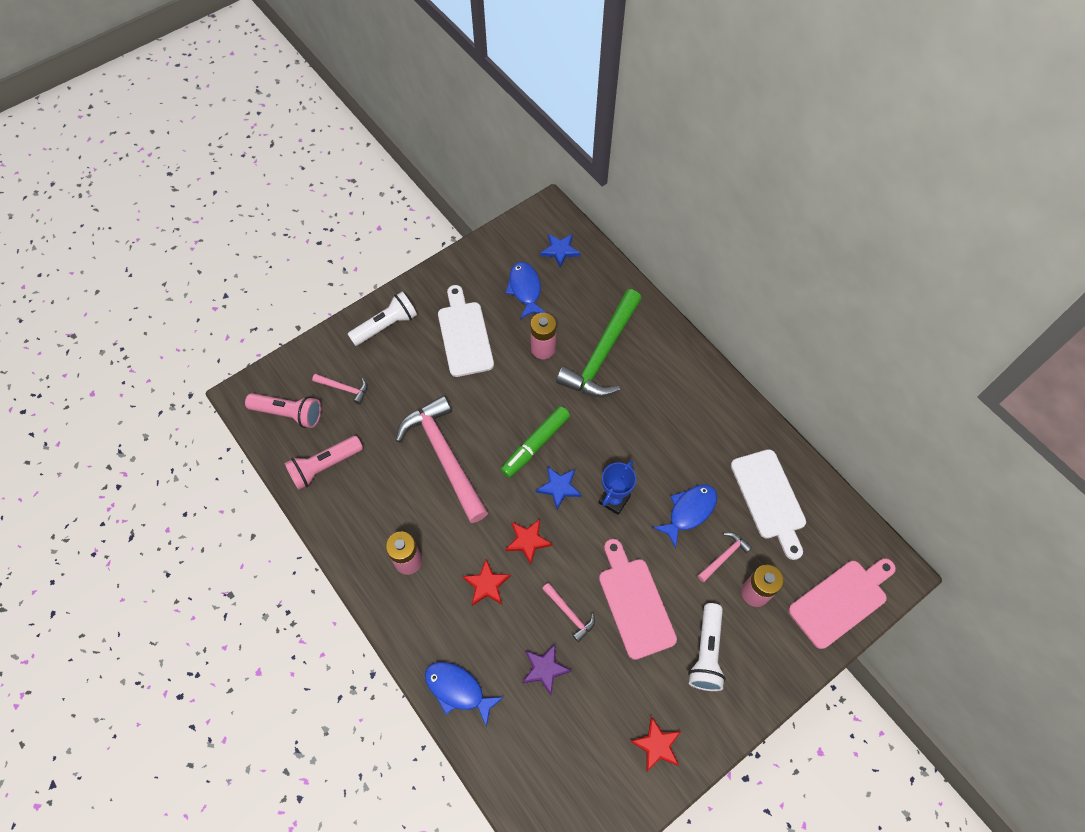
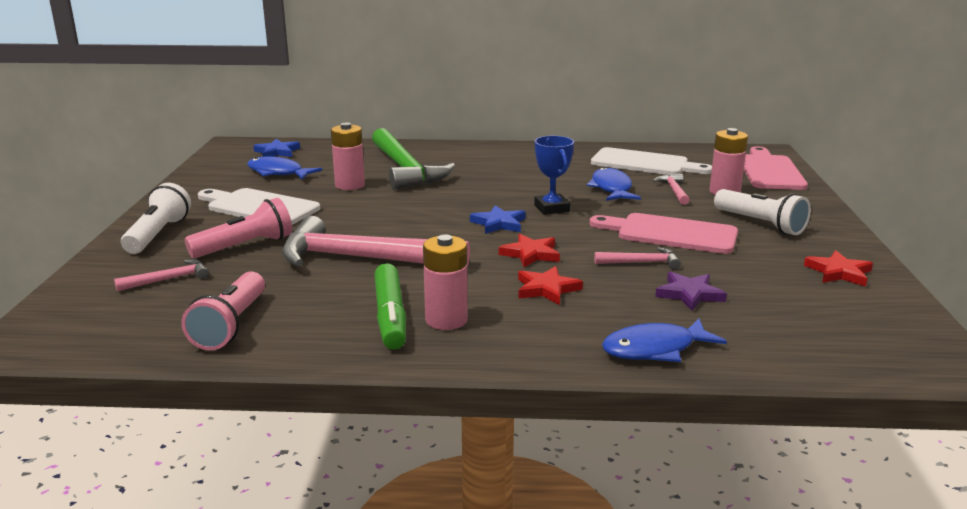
camera: 50 degrees left, 40 degrees down
pink flashlight [245,393,321,428] -> pink flashlight moved to [185,198,292,258]
green marker [501,406,570,478] -> green marker moved to [374,263,406,350]

